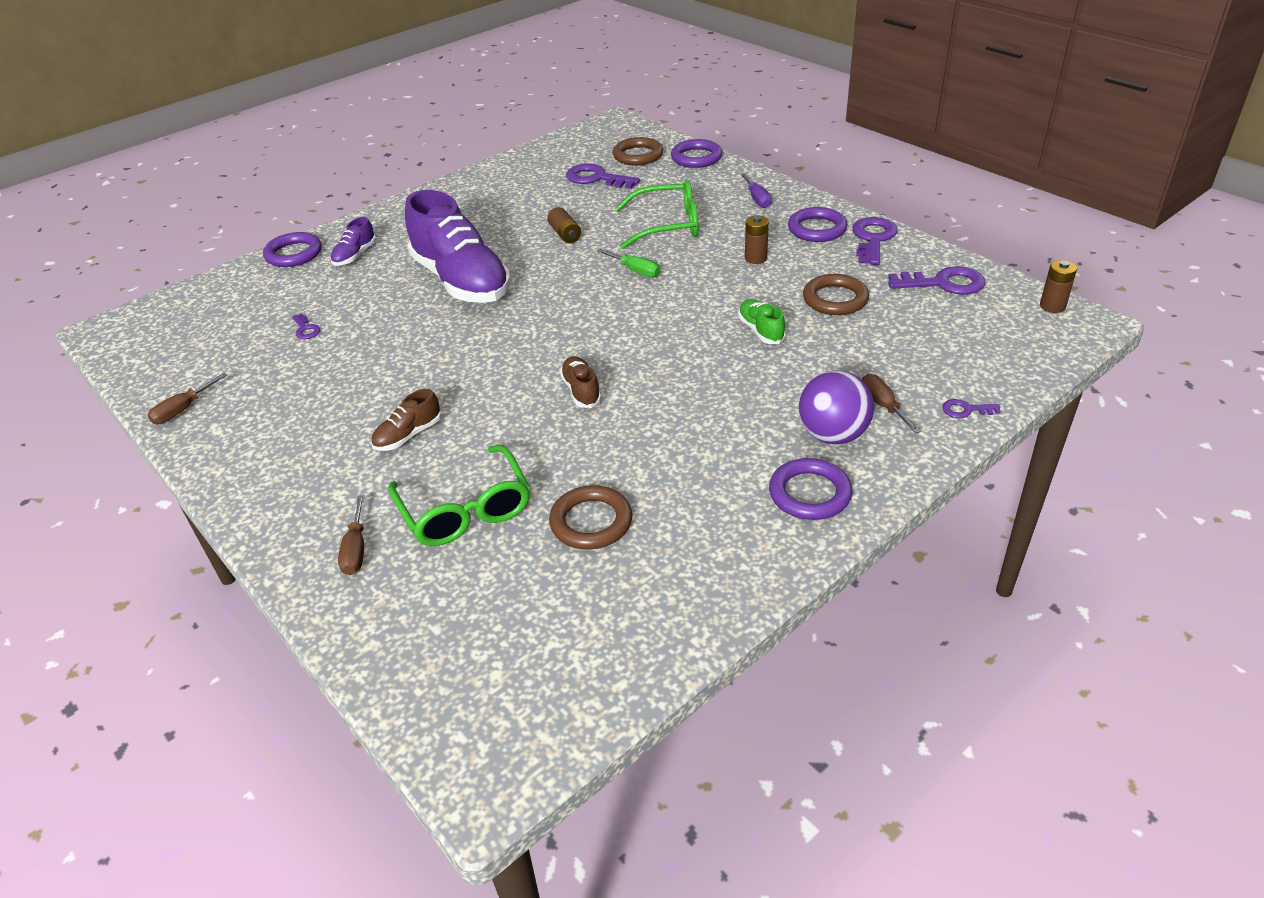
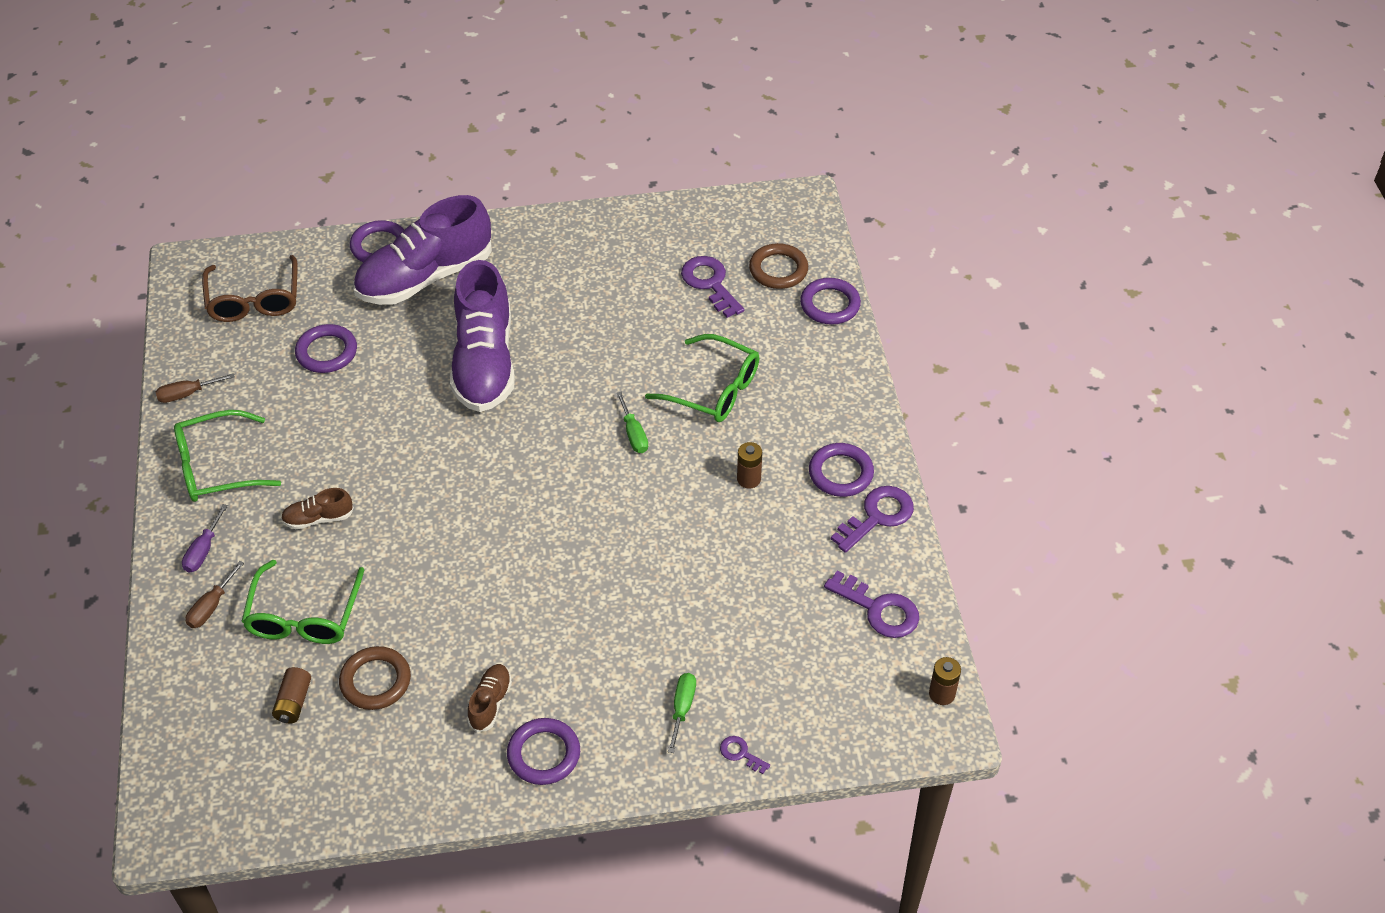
camera: 30 degrees right, 10 degrees up
purple key [292,313,320,339] -> purple ring [295,324,357,373]
purple shoe [330,217,376,266] -> purple shoe [354,195,492,305], size x2.36
brown battery [547,207,581,243] -> brown battery moved to [272,667,311,723]
brown shoe [560,356,601,408] -> brown shoe moved to [467,664,512,732]
green shoe [738,299,786,344] -> none
purple screwdriver [740,173,772,208] -> purple screwdriver moved to [182,504,228,572]
purple ball [799,370,874,444] -> none
brown ring [803,274,869,315] -> none
brown screwdriver [862,374,921,434] -> green screwdriver [668,673,696,753]
none -> green glasses [174,410,281,502]
none -> brown glasses [202,255,297,322]

